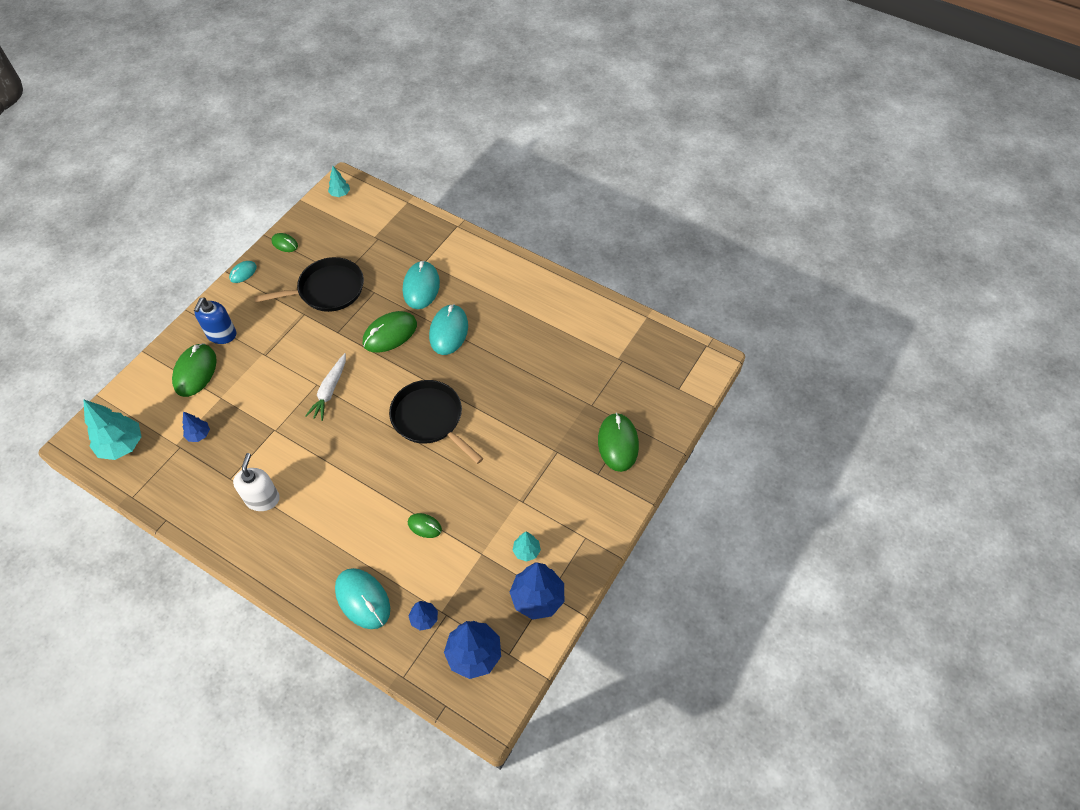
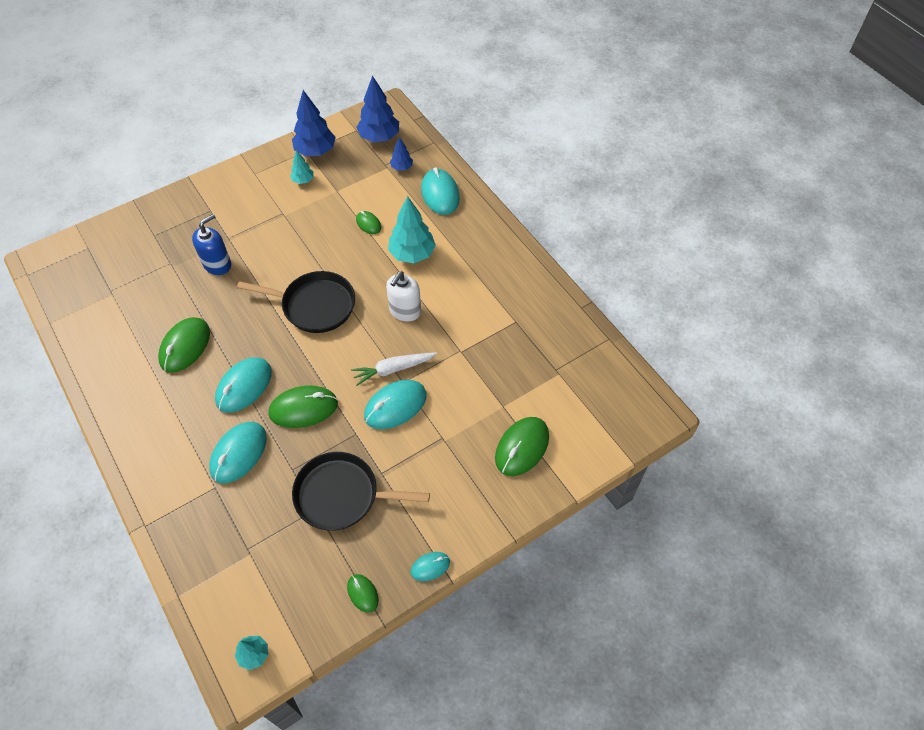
camera: 155 degrees left, 0 degrees up
turquoise tree [83,399,142,460] -> turquoise tree moved to [388,196,436,263]
blue tree [183,411,210,442] -> none
blue soap dispenser [194,298,236,344] -> blue soap dispenser moved to [192,214,231,275]
white soap dispenser [233,453,280,511] -> white soap dispenser moved to [386,271,421,322]
white carrot [305,353,346,421] -> white carrot turned 150 degrees counterclockwise [351,352,437,386]
black pan [389,380,483,464] -> black pan turned 60 degrees counterclockwise [237,271,355,333]
green mouse [598,413,639,472] -> green mouse moved to [158,317,210,373]
none -> turquoise mouse [364,380,427,429]

